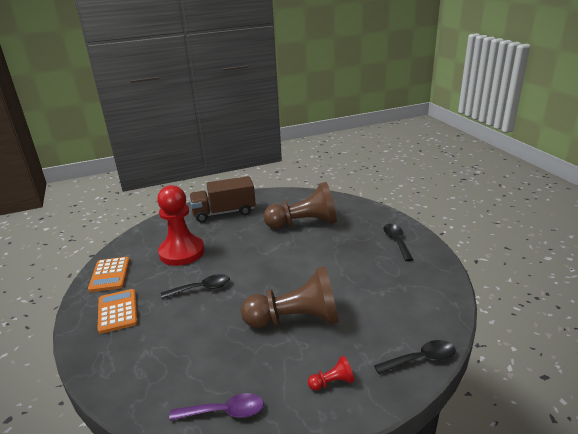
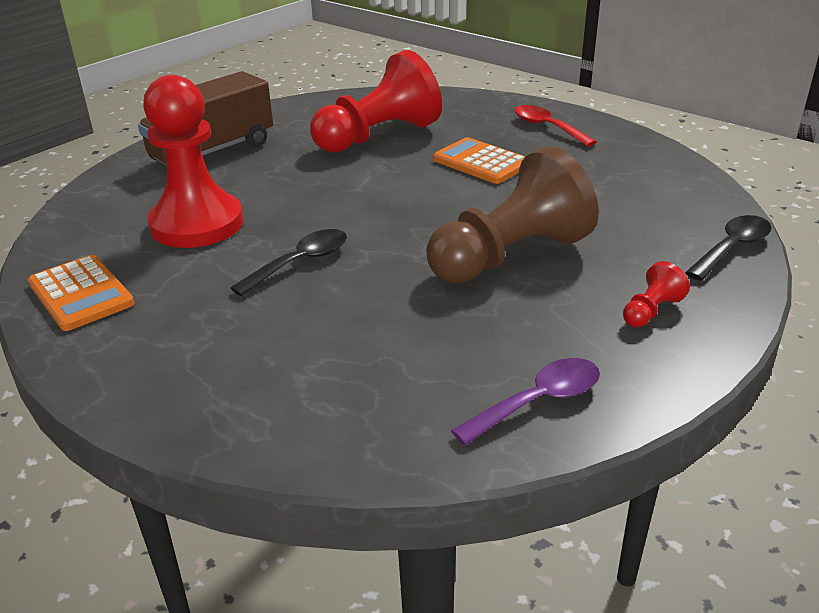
camera: 30 degrees left, 5 degrees up
orange calculator [98,289,138,334] -> orange calculator moved to [433,137,526,184]
brown pawn [264,182,337,229] -> red pawn [310,50,442,153]
black spoon [384,224,413,261] -> red spoon [514,105,597,147]

